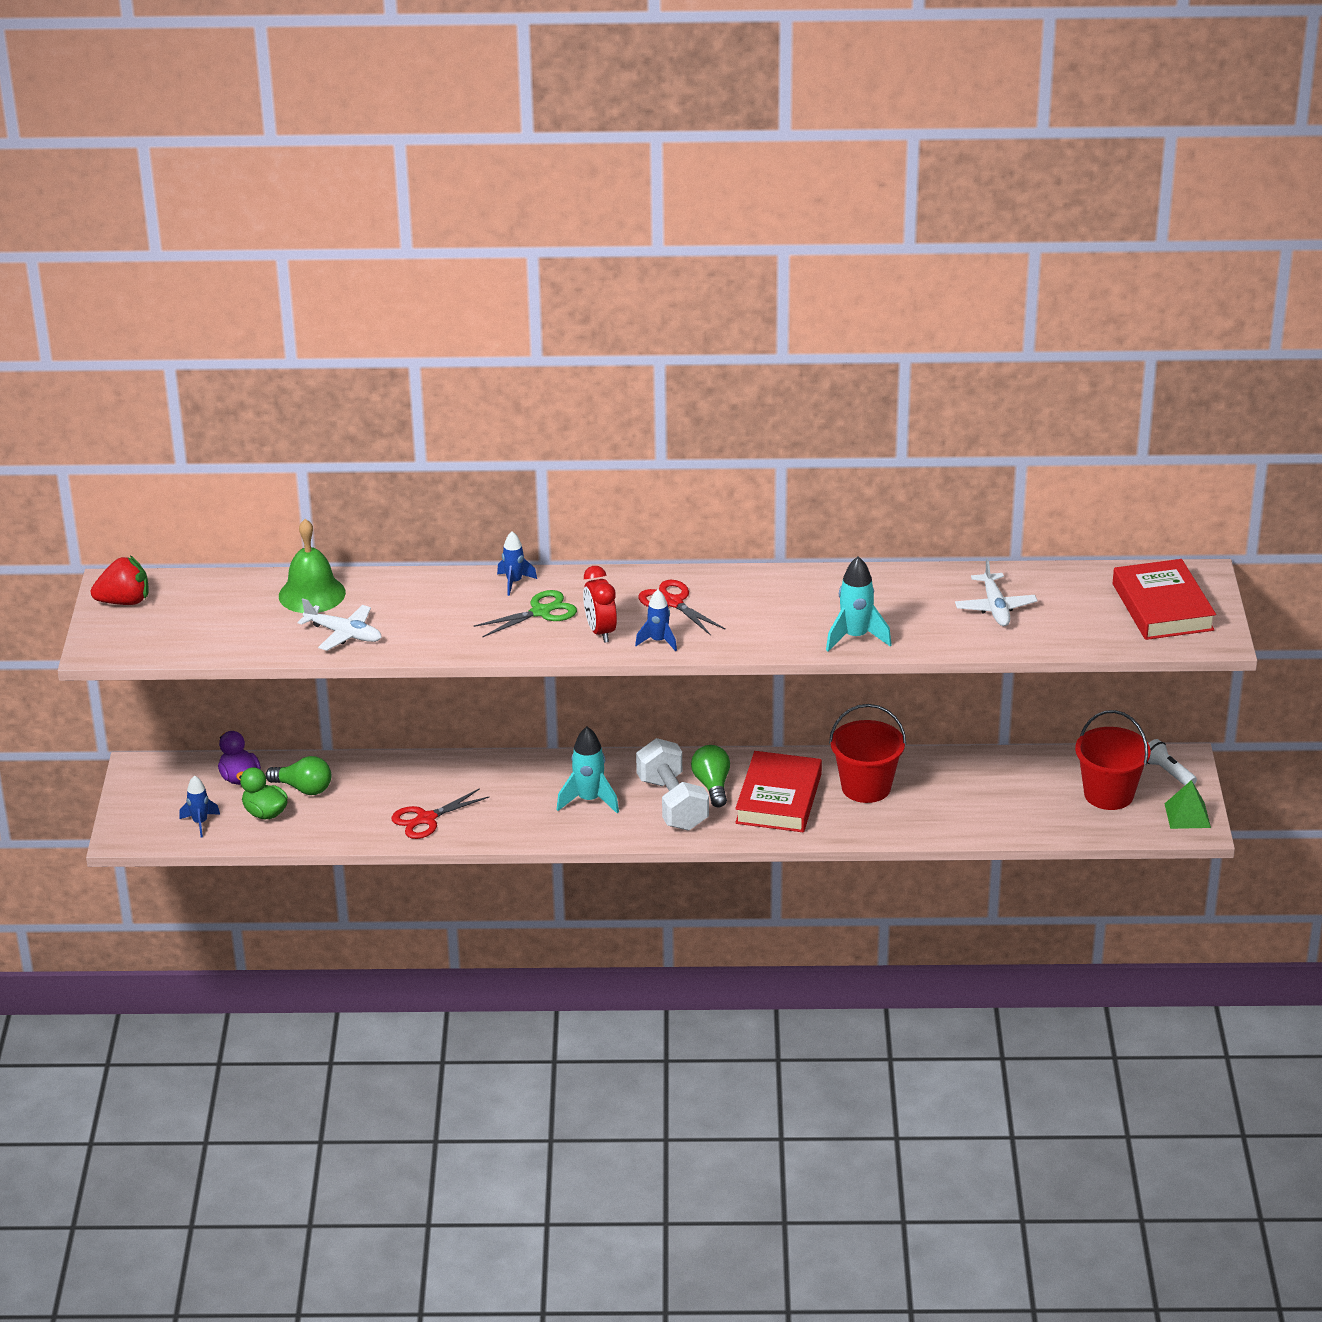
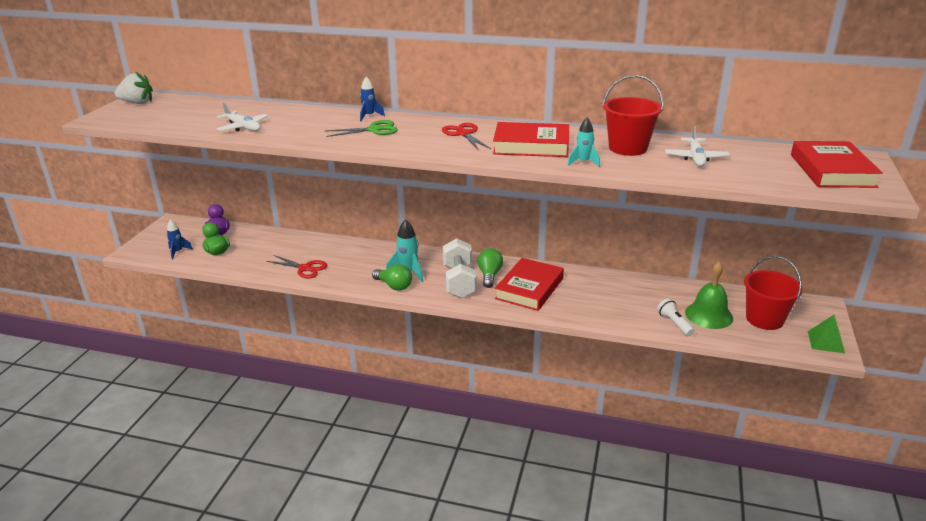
camera: 15 degrees right, 5 degrees down
red strawberry [91,556,148,605] -> white strawberry [115,72,153,104]
green light bulb [266,756,331,795] -> green light bulb moved to [372,264,412,291]
green bell [279,519,346,613] -> green bell moved to [685,262,733,329]
red scissors [391,788,489,839] -> red scissors turned 135 degrees counterclockwise [266,255,327,278]
red clock [583,566,617,643] -> none
blue rocket [635,589,677,651] -> none
turquoise rocket [826,556,892,651] -> turquoise rocket [567,117,600,167], size x0.65
red bucket [829,704,906,803] -> red bucket moved to [602,75,664,156]
white flashlight [1147,739,1197,786] -> white flashlight moved to [657,298,695,336]
none -> red book [493,122,569,157]

